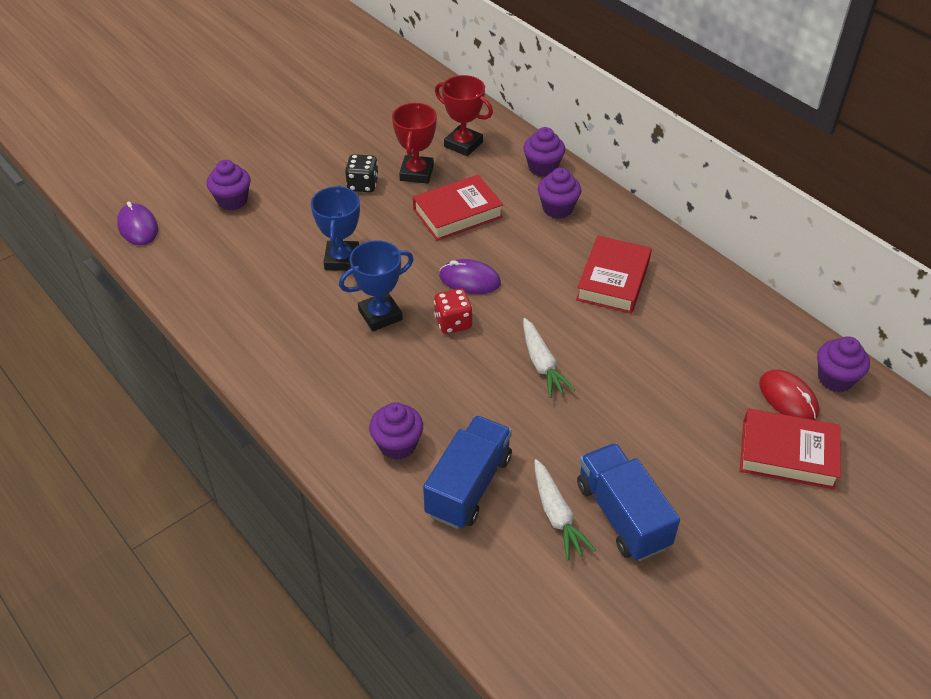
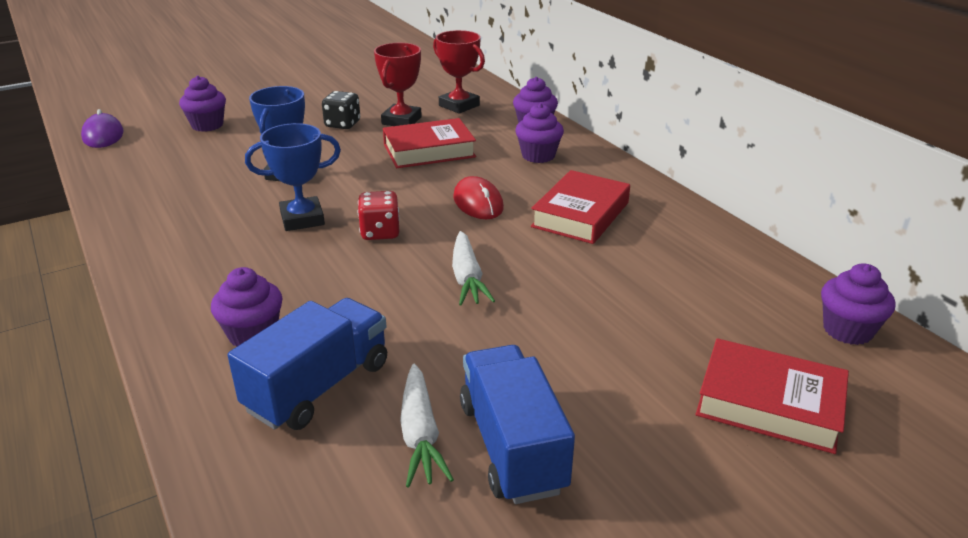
camera: 10 degrees right, 15 degrees down
purple mouse [439,259,501,294] -> none
red mouse [759,370,819,420] -> red mouse moved to [453,176,504,219]

